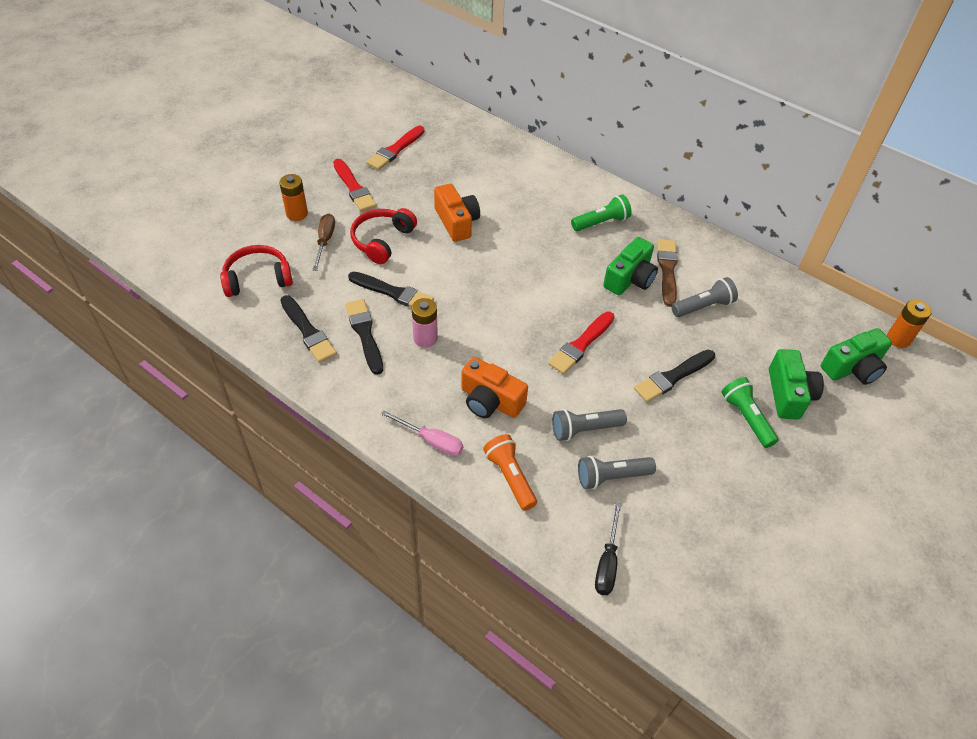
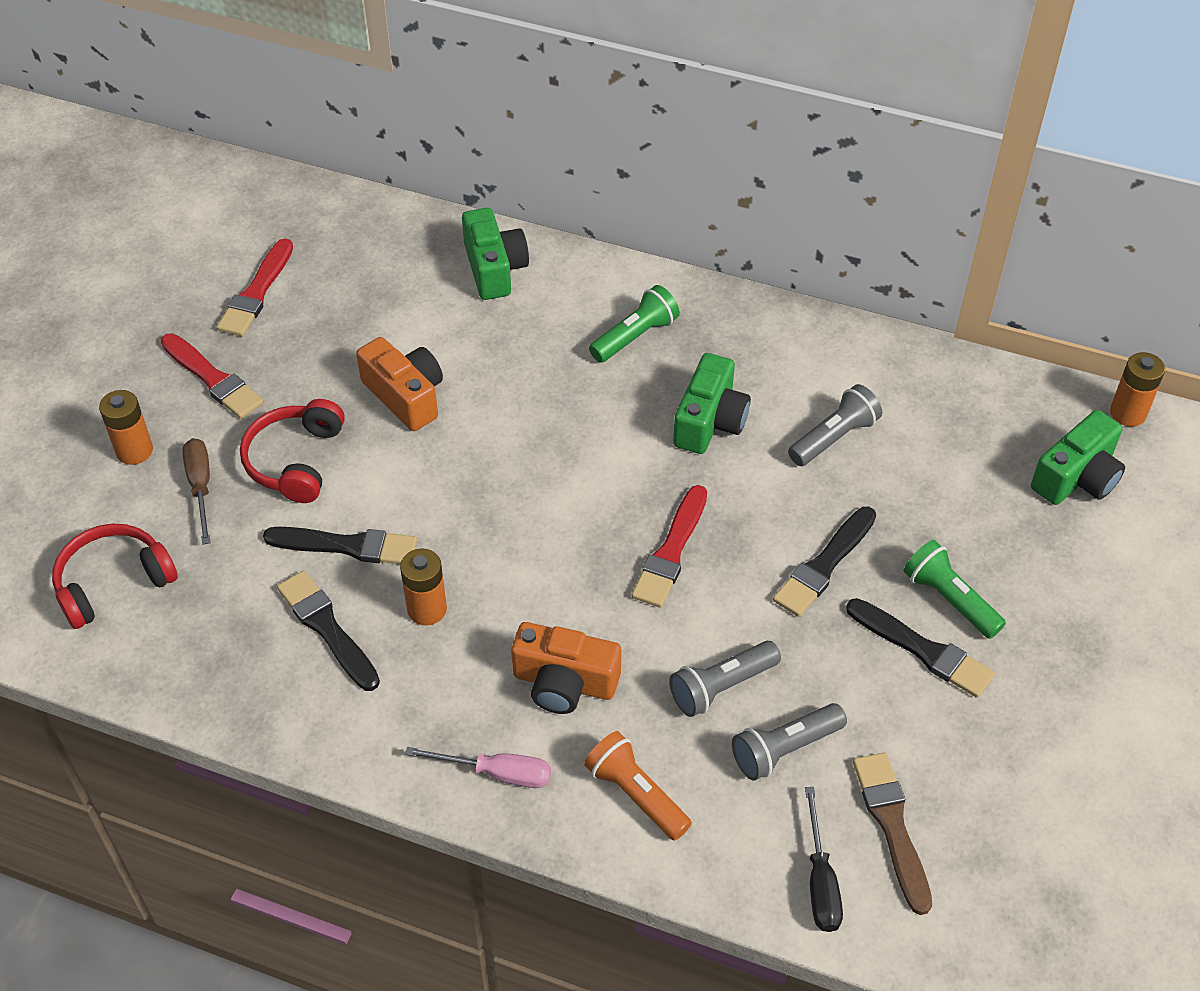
camera: 15 degrees left, 0 degrees up
black brush [280,295,337,363] -> black brush moved to [846,598,995,698]
pink battery [412,298,438,348] -> orange battery [400,548,447,625]
brown brush [657,239,678,307] -> brown brush moved to [853,752,932,915]
green camera [769,349,824,420] -> green camera moved to [462,208,529,300]

